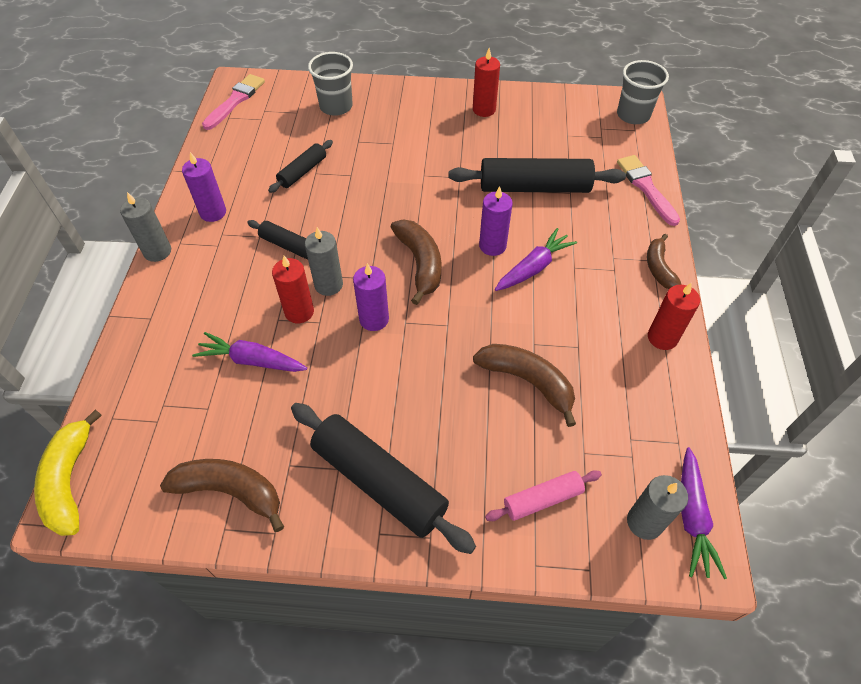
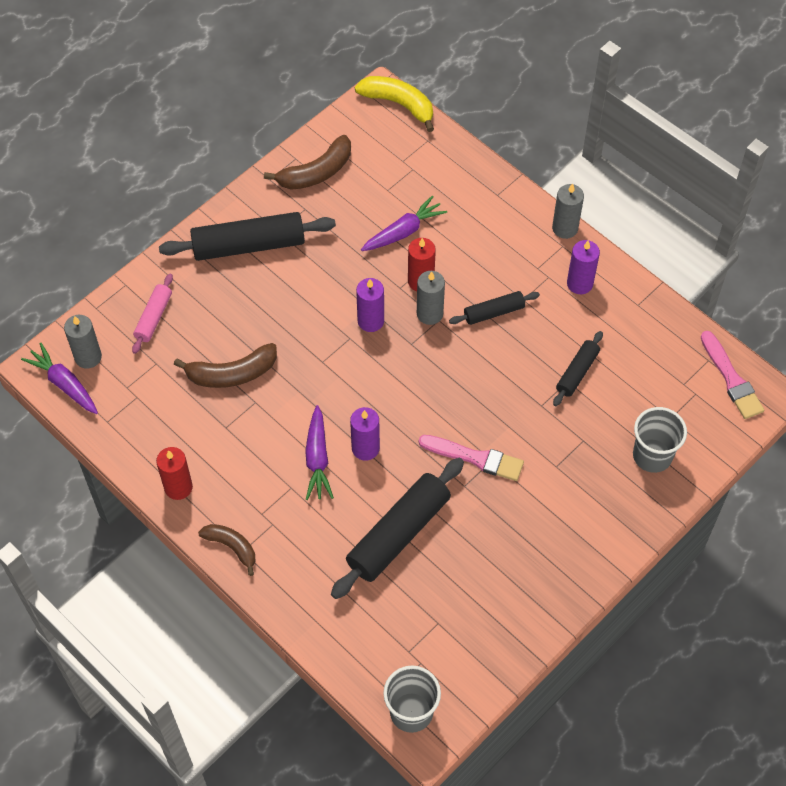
camera: 130 degrees right, 5 degrees up
black rolling pin [268,140,333,193] -> black rolling pin turned 45 degrees clockwise [553,331,603,406]
brown banana [391,220,441,305] -> none
red candle [473,48,500,117] -> none
pink brush [617,155,680,226] -> pink brush moved to [419,435,524,481]

